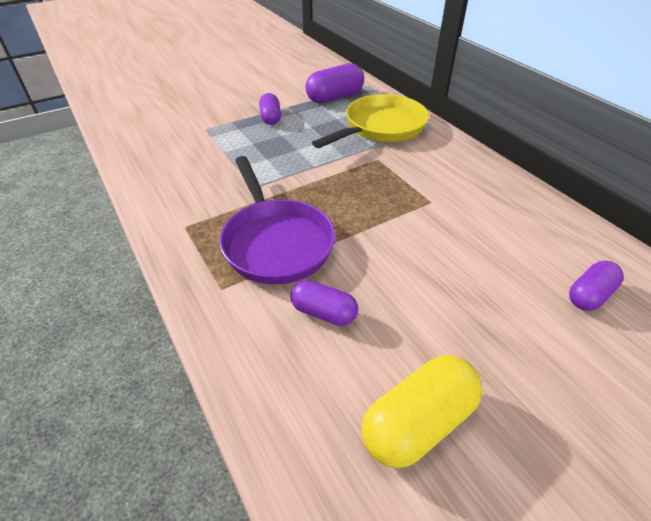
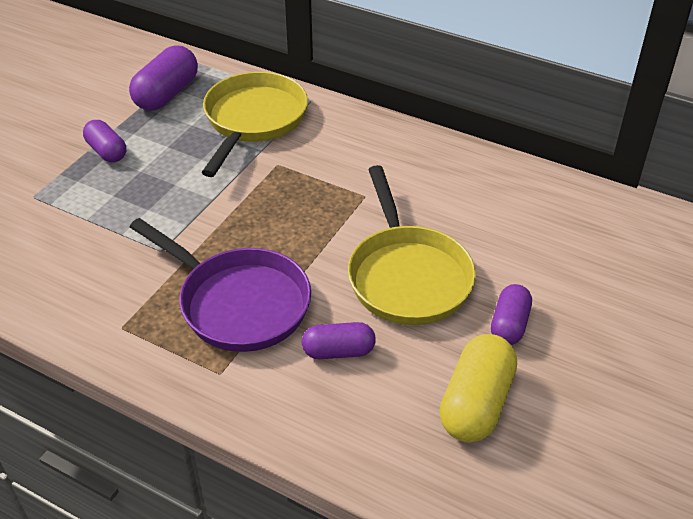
camera: 30 degrees left, 0 degrees up
purple capsule [569,261,624,311] -> purple capsule moved to [491,284,532,345]
none -> yellow pan [348,165,476,325]

